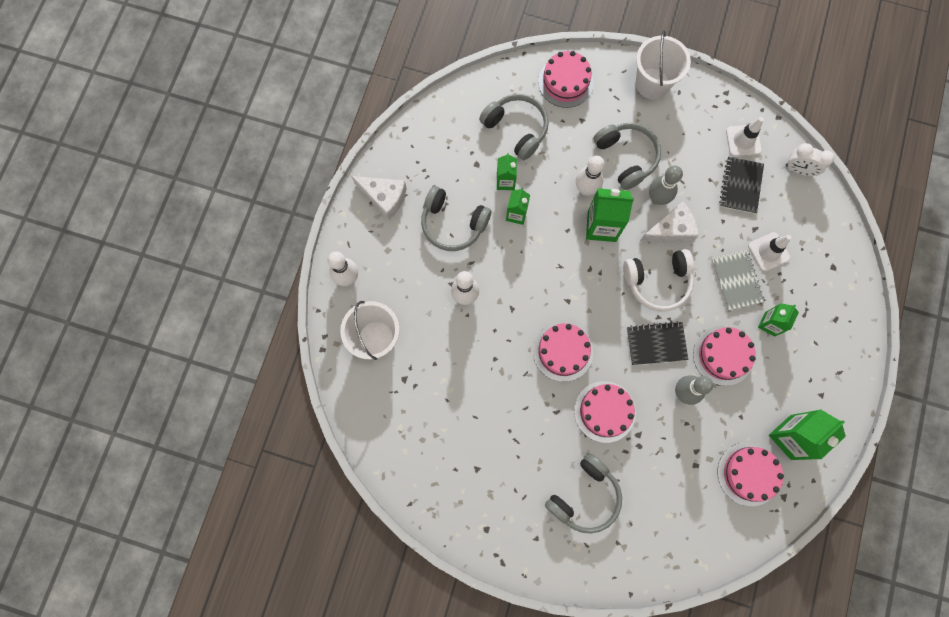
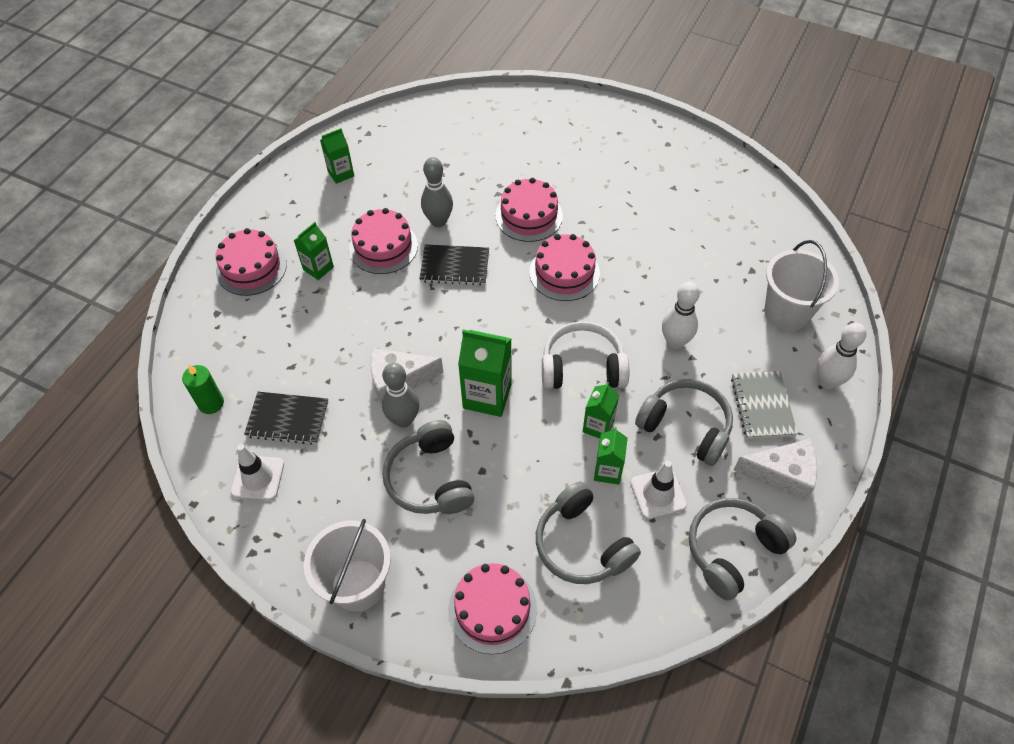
camera: 170 degrees left, 20 degrees down
white cheese [351,176,407,220] -> white cheese turned 150 degrees clockwise [734,439,818,501]
grey headphones [545,453,622,533] -> grey headphones moved to [689,498,796,601]
white bowling pin [576,156,605,196] -> none
white headphones [623,249,694,312] -> white headphones moved to [542,321,629,389]
grey notebook [711,250,764,311] -> grey notebook moved to [731,371,798,439]
pink cake [718,442,784,506] -> pink cake moved to [216,228,287,296]
black notebook [719,157,764,214] -> black notebook turned 75 degrees clockwise [244,392,329,445]
white traffic cone [748,232,791,272] -> white traffic cone moved to [630,461,687,519]
green carton [769,409,846,460] -> green carton [320,128,354,184], size x0.61
white clock [786,143,834,176] -> none
none -> green candle [182,365,224,414]

